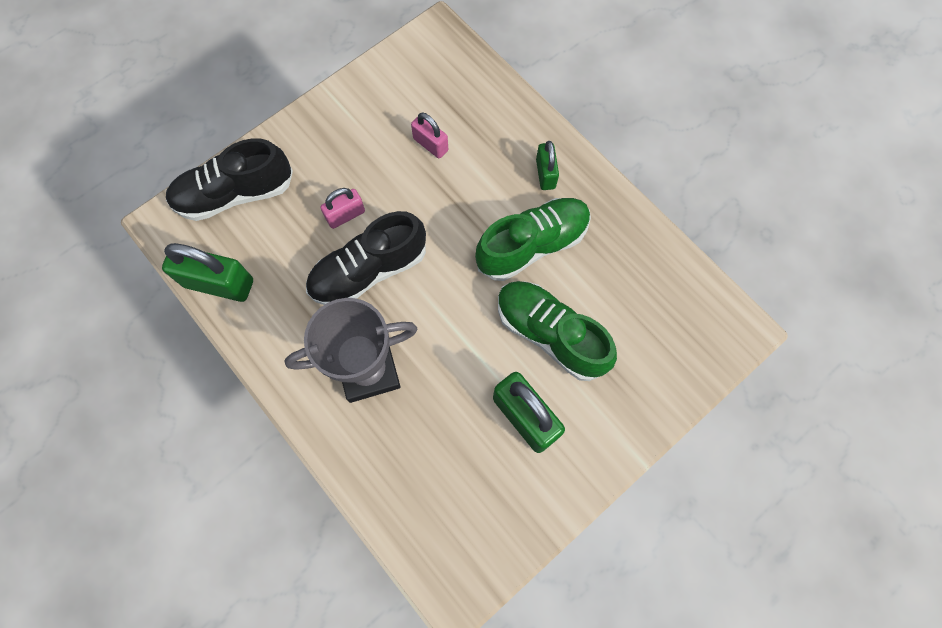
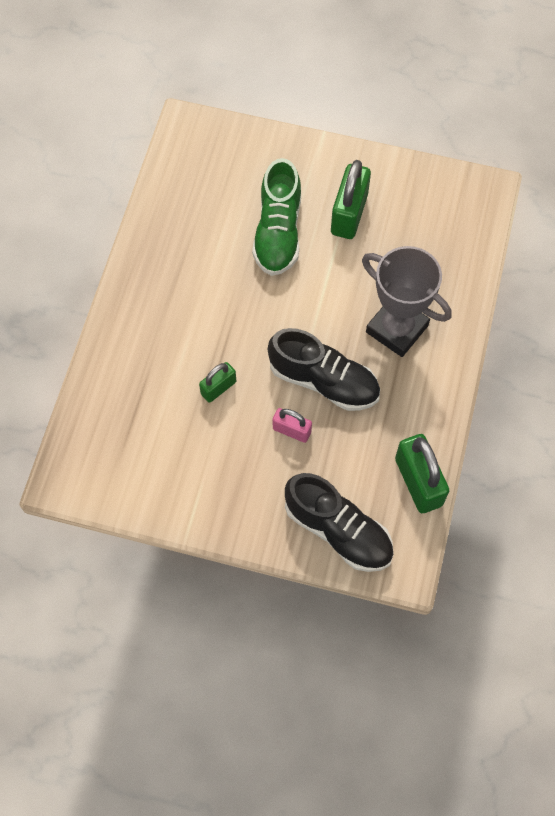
camera: 125 degrees left, 5 degrees down
pink padlock [411,113,448,158] -> none
green shoe [475,198,591,281] -> none
green padlock [536,141,559,190] -> green padlock moved to [199,362,236,403]

